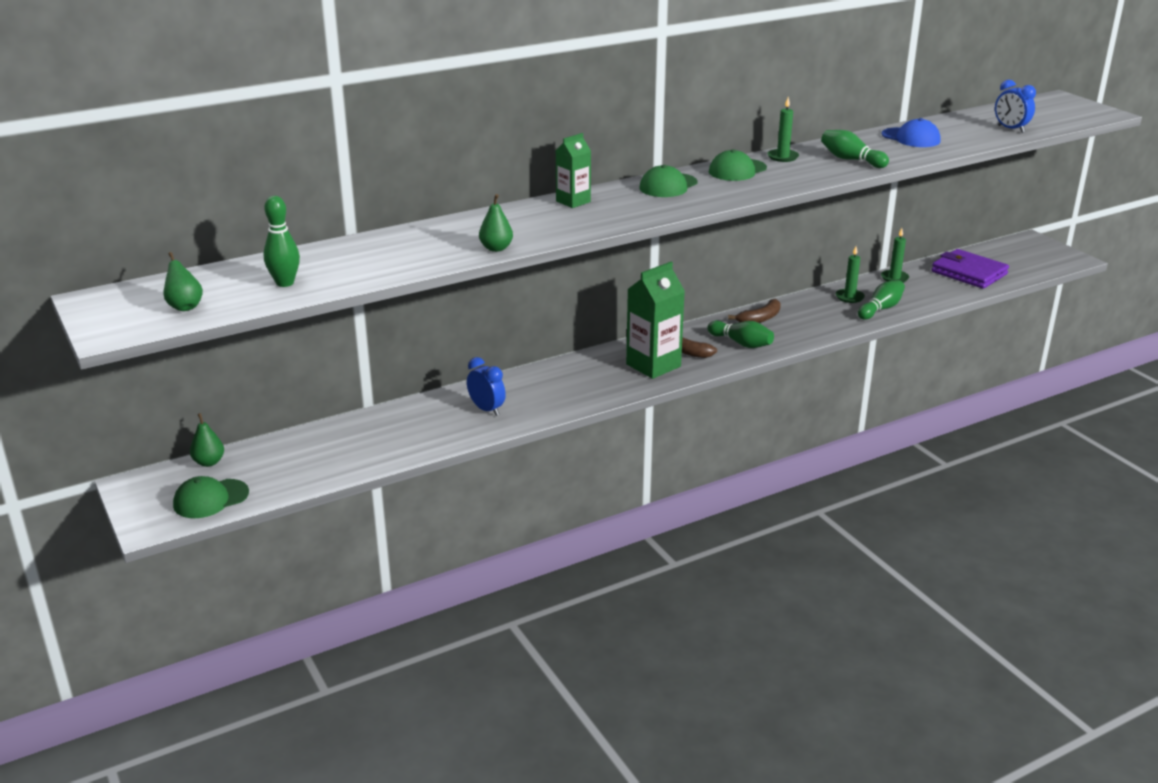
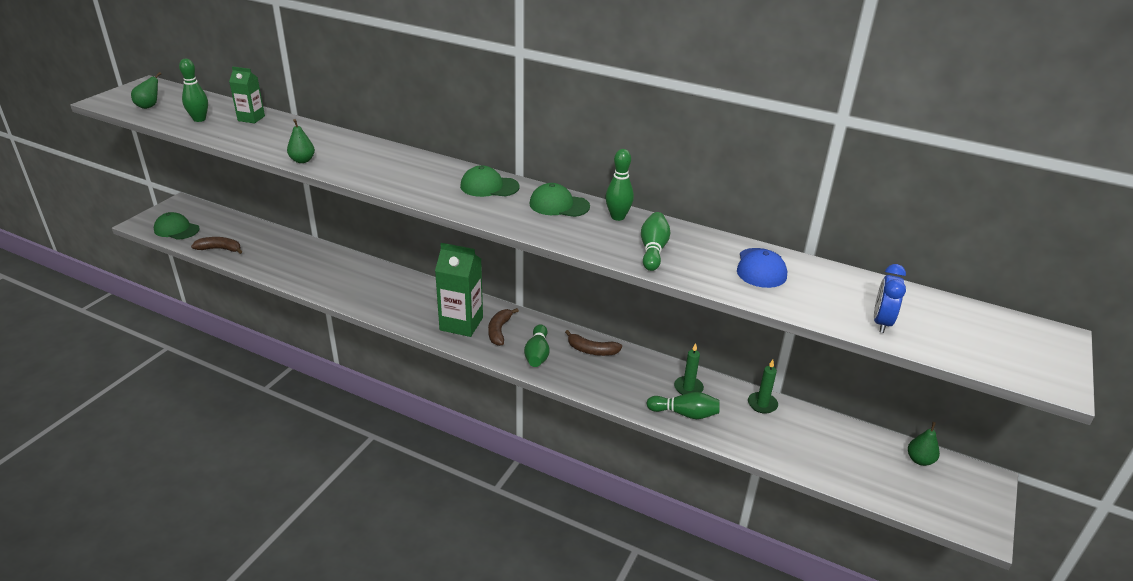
camera: 55 degrees right, 5 degrees up
green pear [190,413,224,467] -> green pear moved to [908,422,940,466]
blue clock [467,357,506,416] -> none
green carton [556,133,591,208] -> green carton moved to [229,67,265,124]
green candle [767,97,799,162] -> green bowling pin [605,149,634,221]
purple wallet [931,249,1009,289] -> none
none -> brown banana [191,237,242,254]

